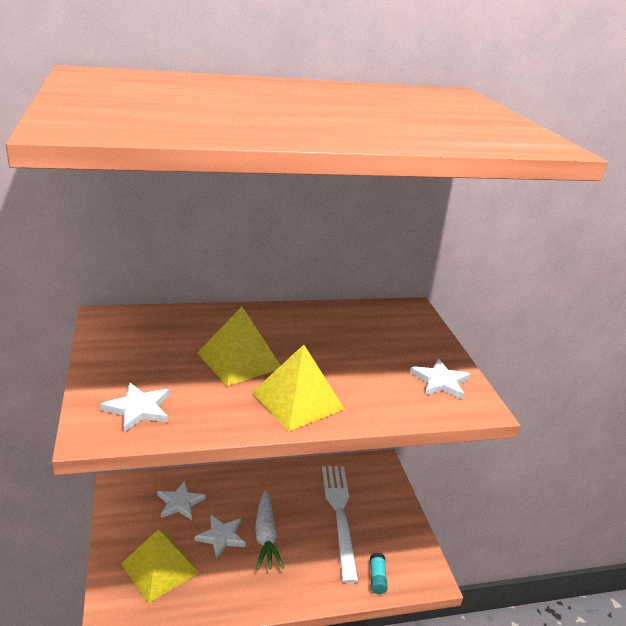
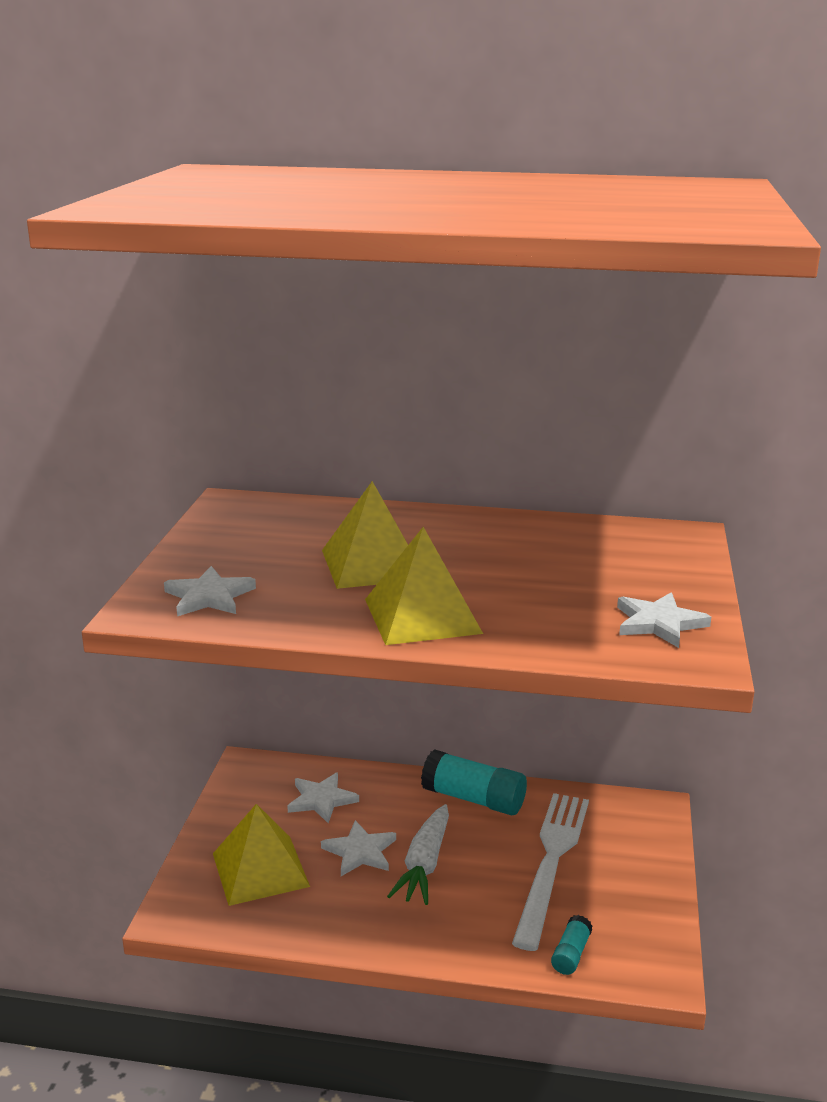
camera: 25 degrees right, 5 degrees down
none -> turquoise glue stick [421,749,527,815]

